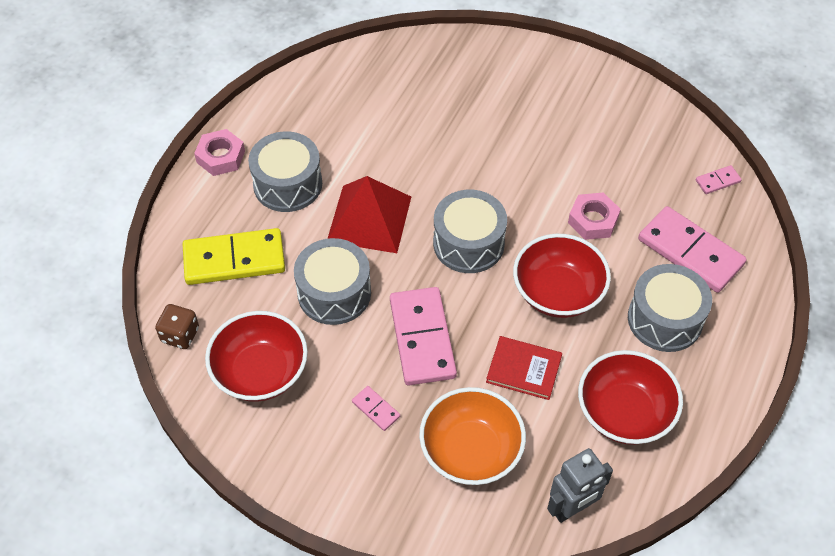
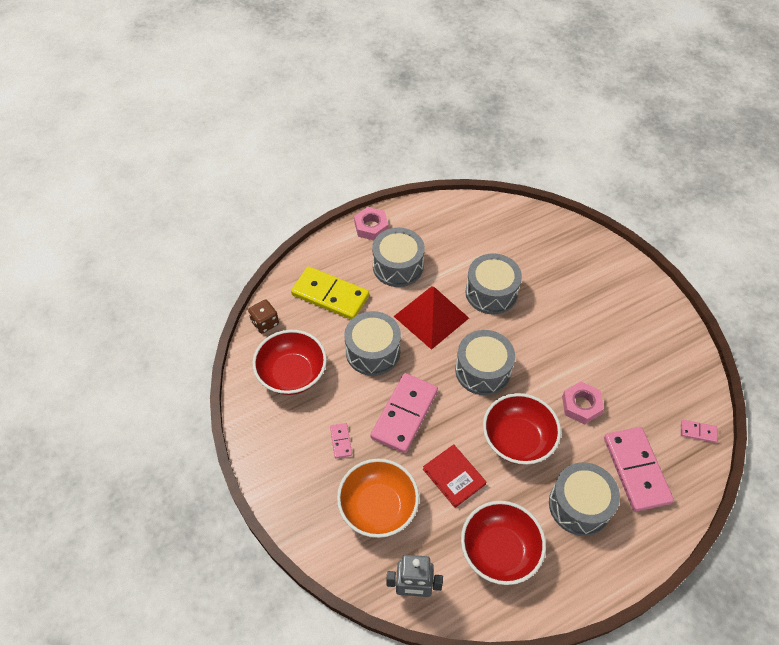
camera: 35 degrees right, 0 degrees up
none -> grey drum [465,253,522,315]

